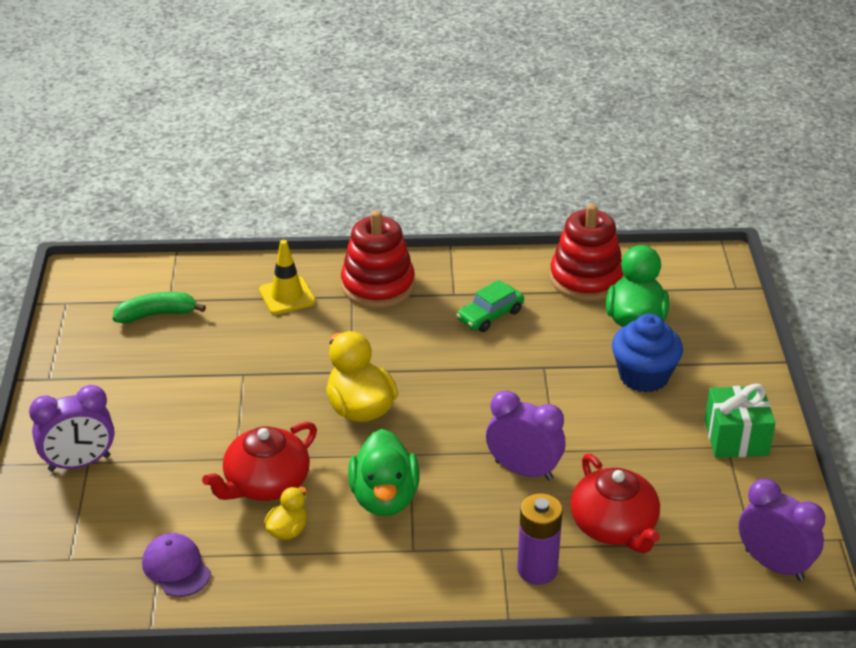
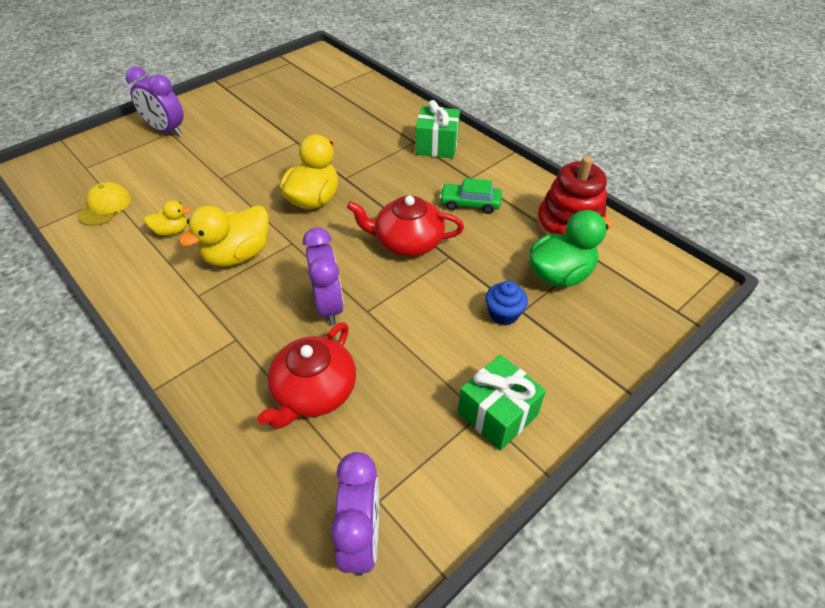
camera: 50 degrees right, 10 degrees up
green banana [113,292,206,323] -> none
purple cap [142,533,211,597] -> yellow cap [78,182,131,226]
red teapot [202,422,317,501] -> red teapot moved to [347,196,464,256]
yellow traffic cone [259,240,316,315] -> none
red stacking toy [341,210,415,308] -> green gift [415,100,460,158]
green duck [348,429,420,516] -> yellow duck [179,205,269,267]
purple battery [517,494,563,585] -> none
blue cupcake [612,314,683,393] -> blue cupcake [485,281,528,325], size x0.61

